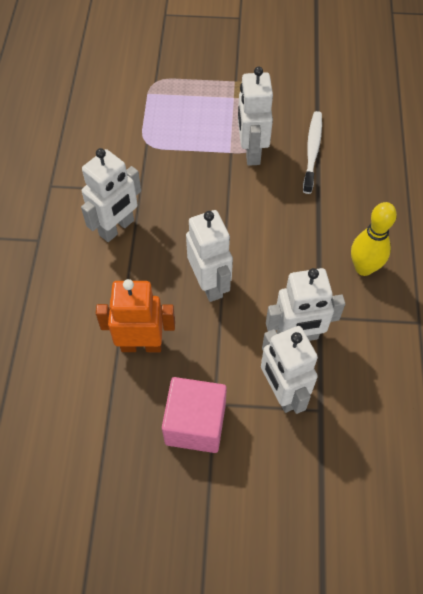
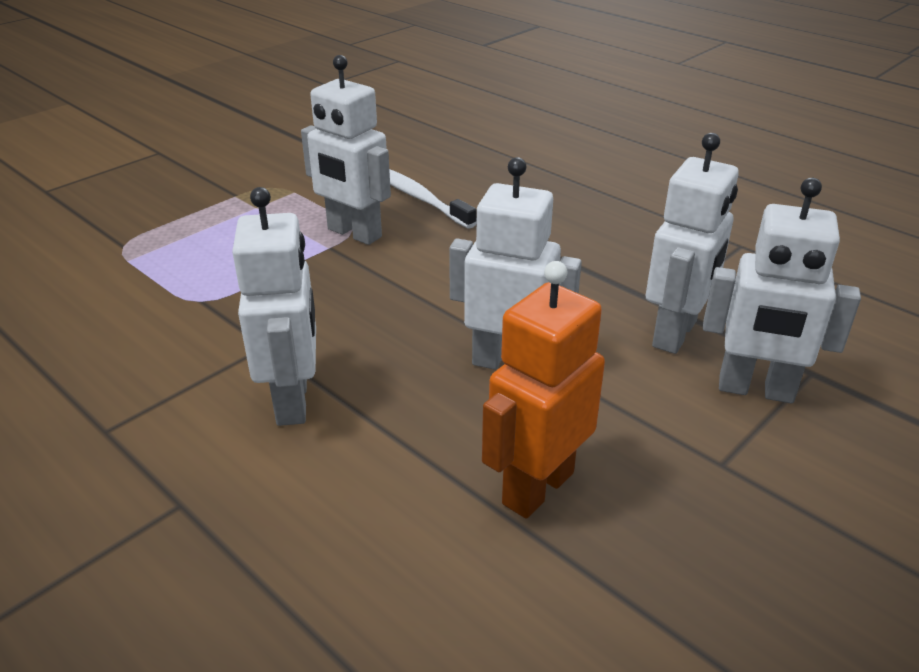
camera: 50 degrees left, 25 degrees down
pink cube [162,377,227,453] -> none
yellow bowling pin [351,202,397,276] -> none

